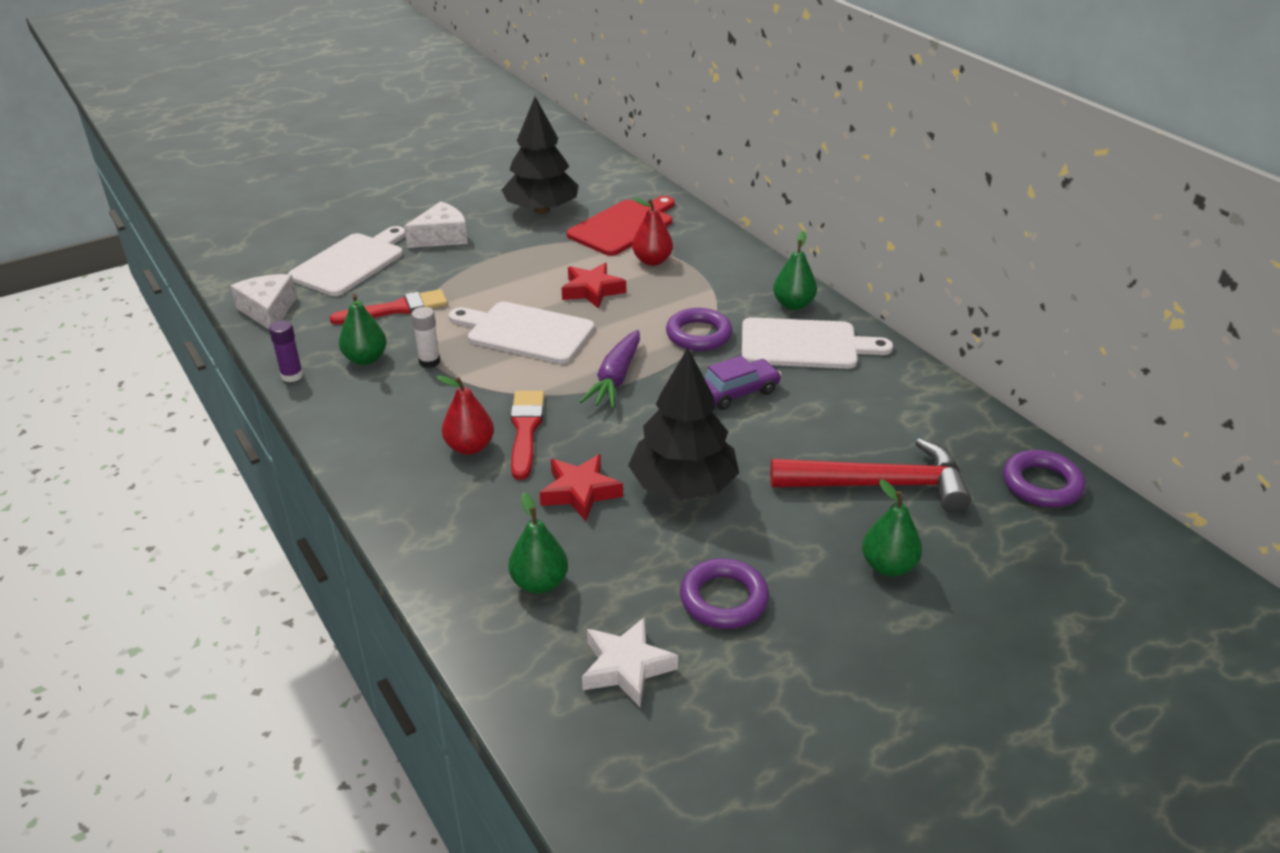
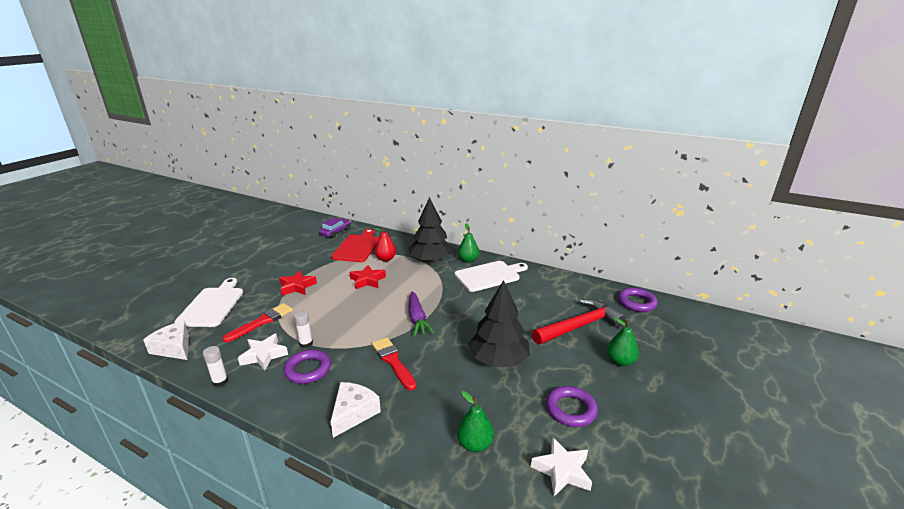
camera: 30 degrees left, 10 degrees down
purple glue stick [269,320,303,382] -> white glue stick [203,346,228,387]
green pear [339,294,387,365] -> white star [238,334,288,370]
white cheese [404,201,468,248] -> white cheese moved to [330,382,381,438]
red pear [437,375,494,455] -> none
white cutting board [449,302,594,364] -> none
black tree [502,97,579,214] -> black tree moved to [409,197,453,263]
red star [540,454,623,521] -> red star moved to [279,271,317,296]
purple ring [666,308,732,351] -> purple ring moved to [284,349,331,384]
purple car [704,356,782,410] -> purple car moved to [319,217,351,238]

